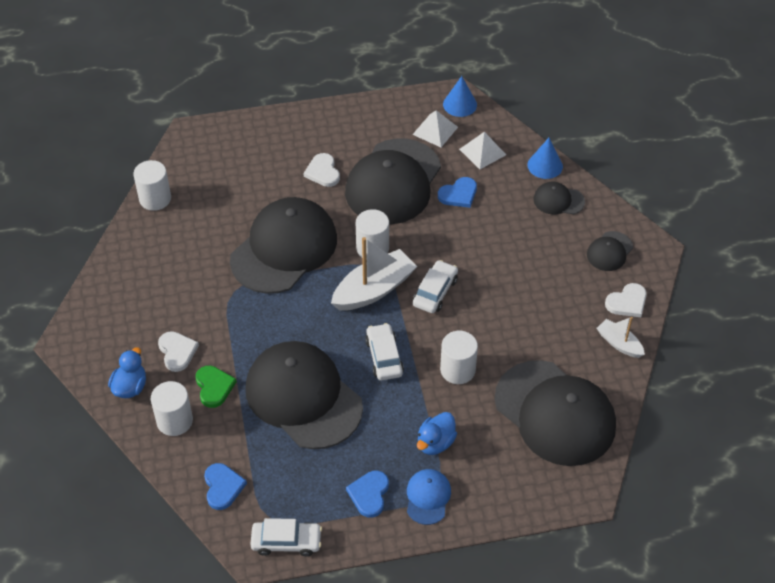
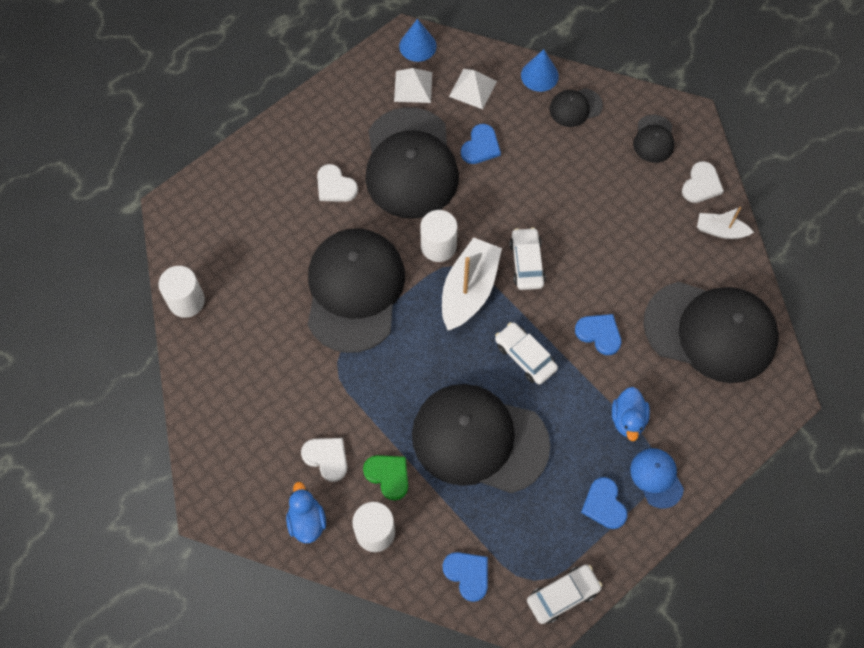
camera: 30 degrees left, 15 degrees up
white cylinder [440,331,478,384] -> blue heart [575,314,621,355]

